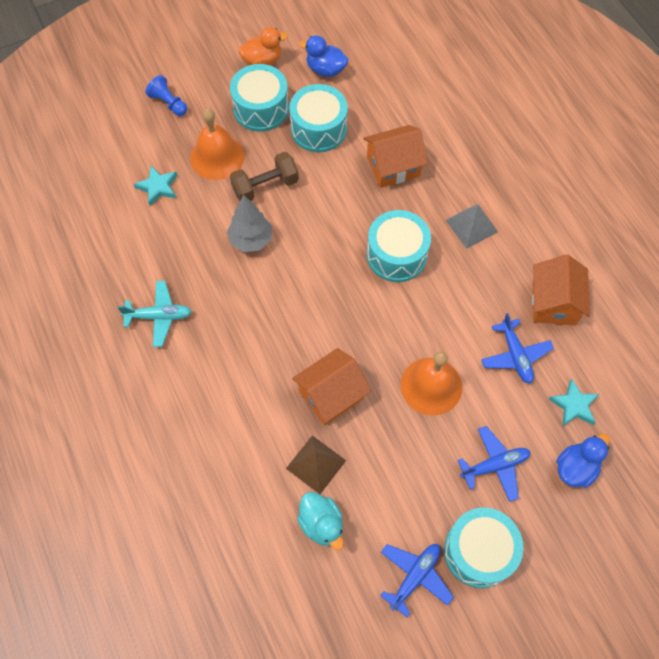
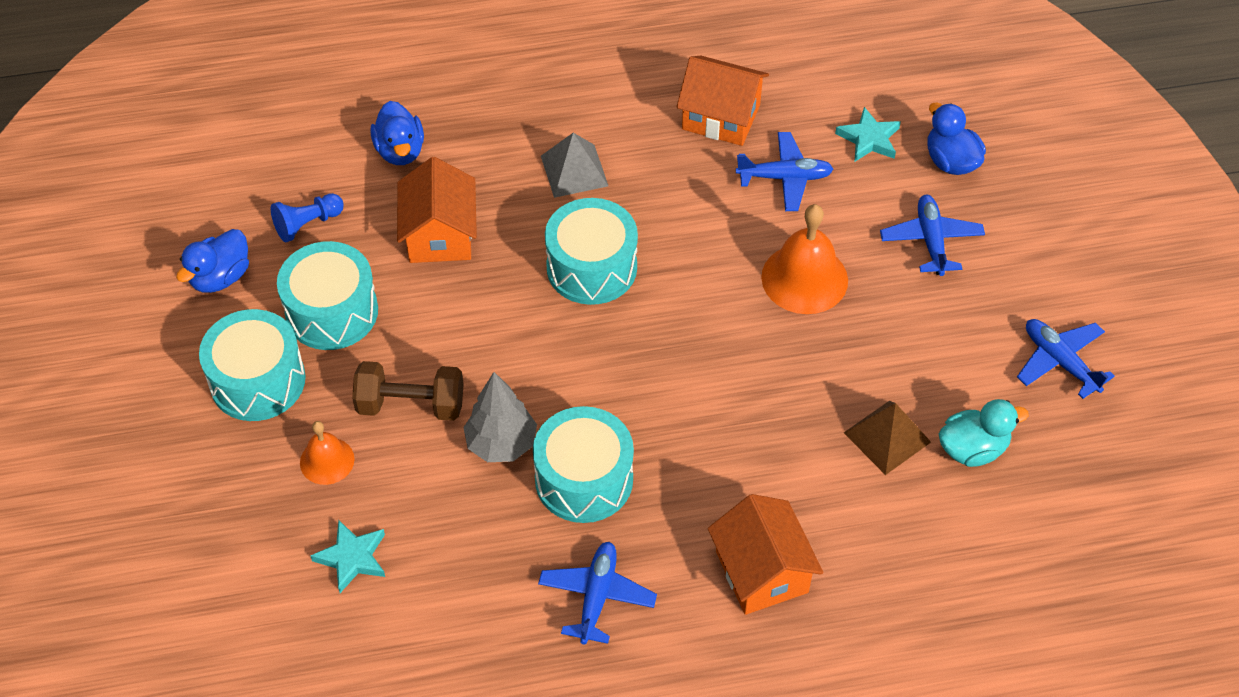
camera: 75 degrees left, 10 degrees down
turquoise plane [118,281,192,347] -> blue plane [538,542,657,645]
blue pawn [146,75,187,116] -> blue pawn moved to [271,193,344,242]
orange bell [190,109,245,180] -> orange bell [300,421,355,485], size x0.59
brown dumbbell [230,152,299,201] -> brown dumbbell turned 75 degrees counterclockwise [352,361,464,421]
orange duck [238,27,288,65] -> none
orange house [292,348,371,425] -> orange house moved to [708,494,824,615]
turquoise drum [444,508,524,588] -> turquoise drum moved to [533,406,634,523]
none -> blue duck [370,101,424,165]

